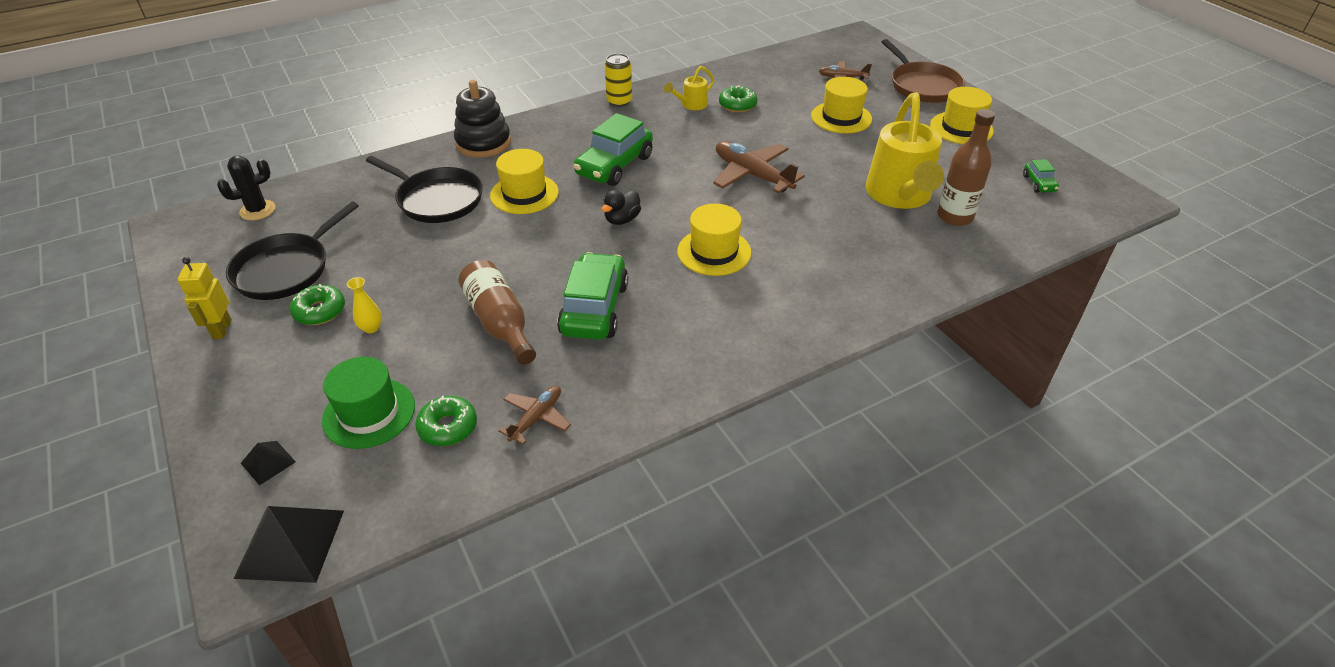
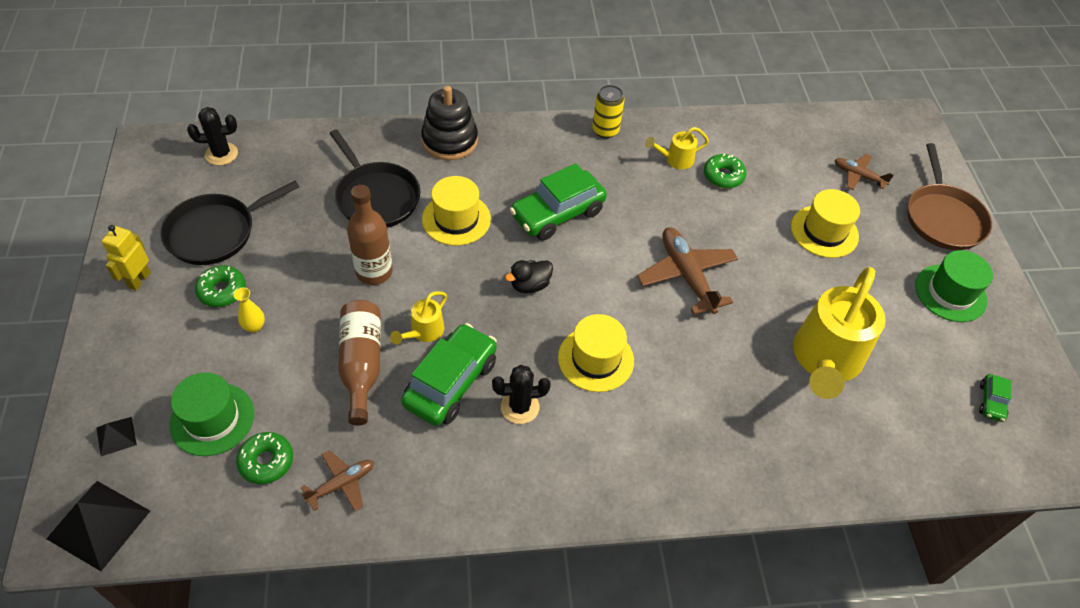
camera: 20 degrees right, 10 degrees up
yellow hat [930,87,994,144] -> green hat [915,250,993,322]
brown bottle [938,109,995,226] -> brown bottle moved to [347,185,393,285]
none -> yellow watering can [390,291,447,345]
none -> black cactus [492,365,551,424]

